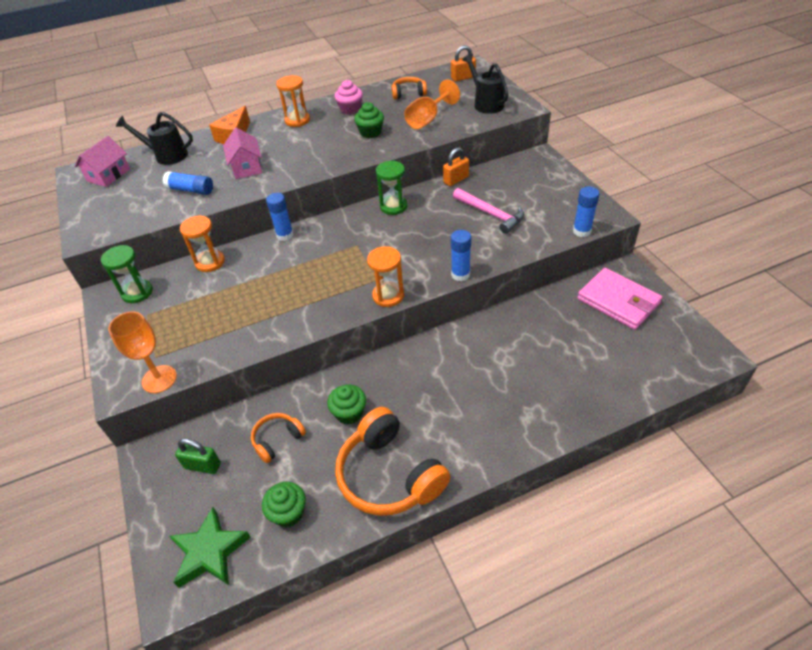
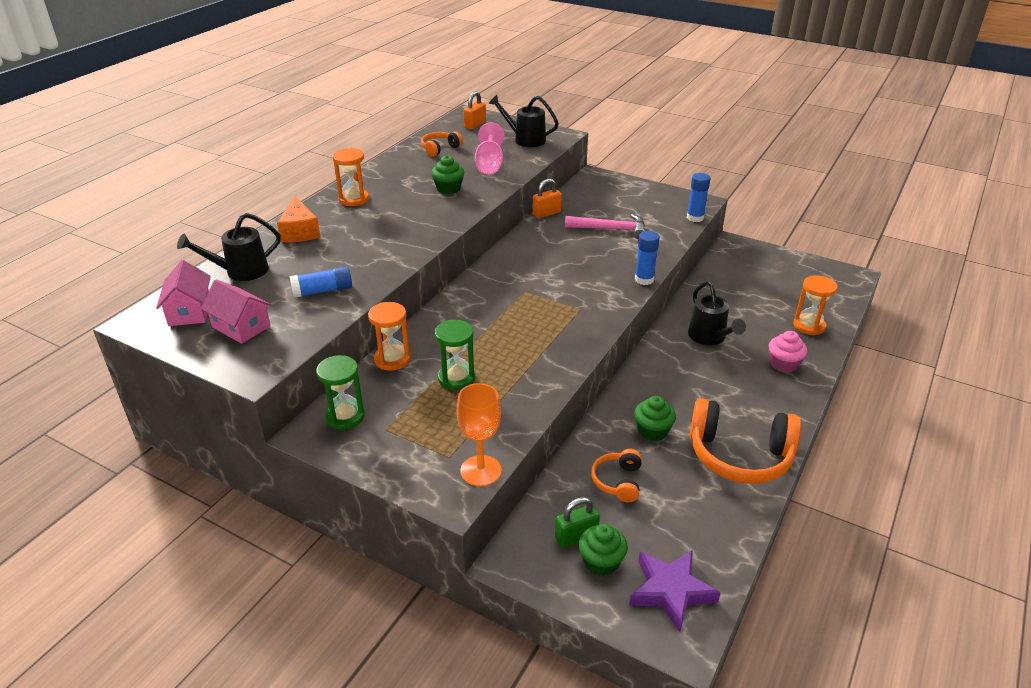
camera: 40 degrees left, 10 degrees down
green star [169,507,251,588] -> purple star [629,550,721,632]
pink house [223,127,262,179] -> pink house moved to [201,279,272,344]
green cupcake [262,482,306,527] -> green cupcake moved to [579,524,628,576]
blue glue stick [266,193,294,241] -> none
pink cupcake [335,80,363,114] -> pink cupcake moved to [769,331,807,373]
orange hourglass [367,246,404,307] -> orange hourglass moved to [793,275,837,335]
green hourglass [376,161,407,215] -> green hourglass moved to [435,320,475,390]
orange goblet [404,79,460,129] -> pink goblet [475,123,505,175]
orange padlock [443,147,469,186] -> orange padlock turned 45 degrees clockwise [533,179,562,218]
pink wallet [577,268,662,330] -> none
none -> black watering can [688,281,746,345]

